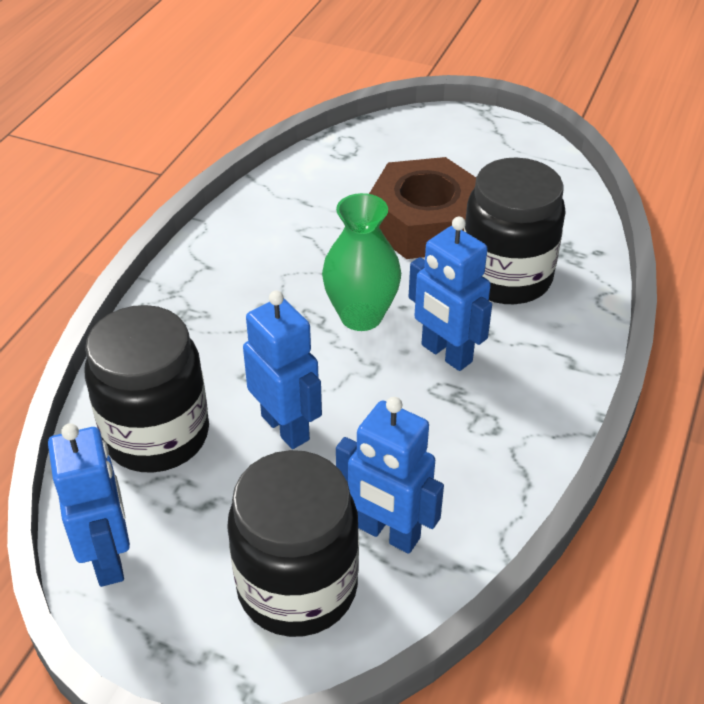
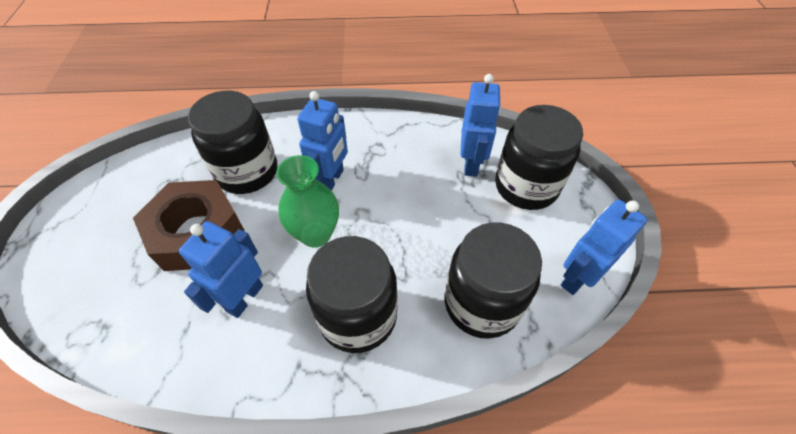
camera: 115 degrees left, 10 degrees up
blue robot [243,291,322,449] -> blue robot moved to [179,221,263,318]
none -> black jar [306,236,397,353]

